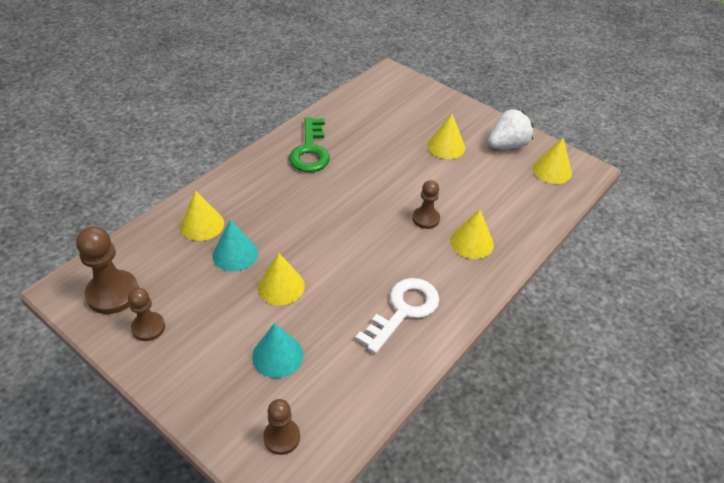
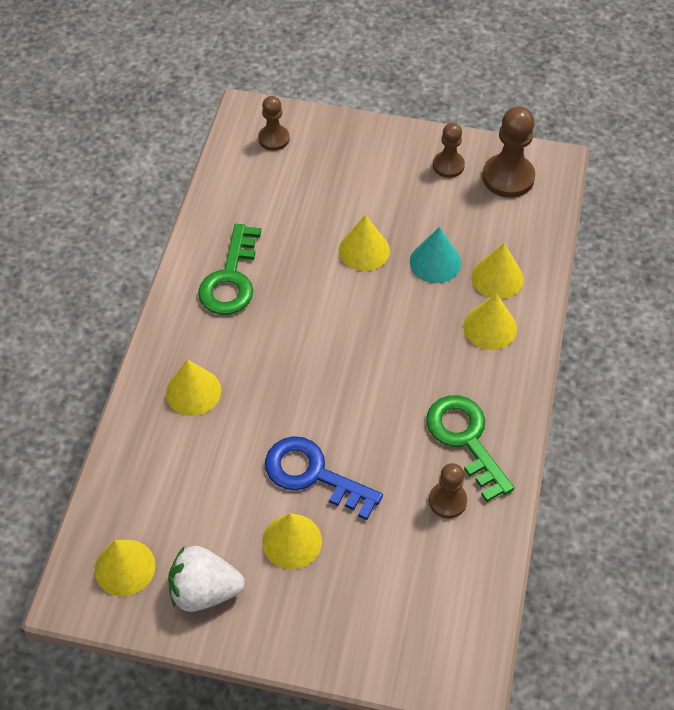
camera: 155 degrees right, 10 degrees up
turquoise cone [252,323,304,378] -> none
white key [355,278,439,354] -> green key [198,224,261,315]
brown pawn [412,180,440,229] -> brown pawn moved to [429,463,467,518]
white strawberry [488,109,533,149] -> white strawberry turned 60 degrees clockwise [168,546,245,612]
none -> blue key [265,436,383,520]
none -> yellow cone [463,293,517,350]

